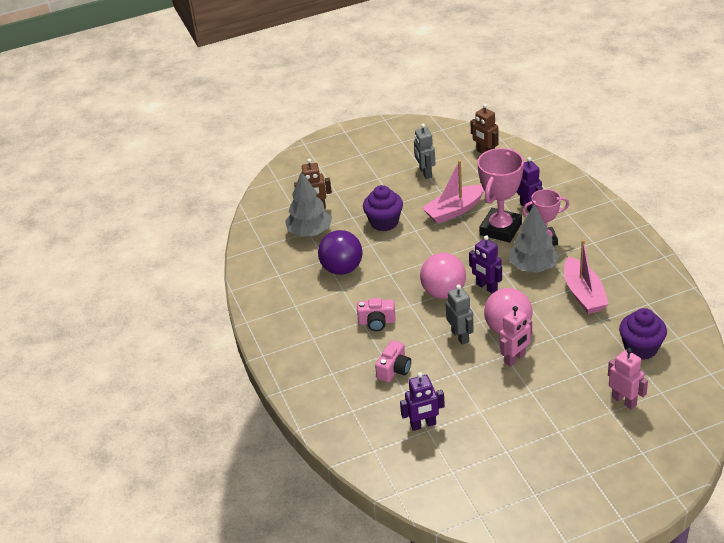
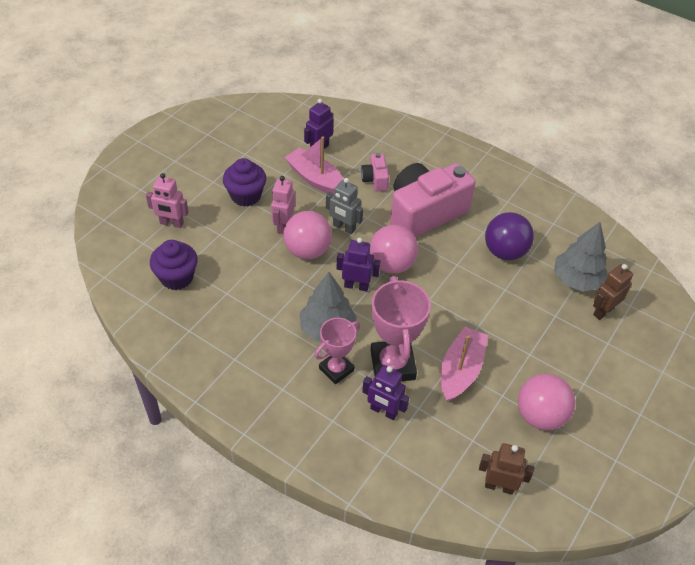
camera: 140 degrees right, 10 degrees up
pink camera [357,298,395,331] -> pink camera [390,163,476,238], size x2.23
purple cupcake [363,185,403,231] -> purple cupcake moved to [223,158,266,207]
grey robot [414,124,436,179] -> pink ball [518,374,575,430]
pink boat [564,240,609,314] -> pink boat moved to [284,136,344,194]

